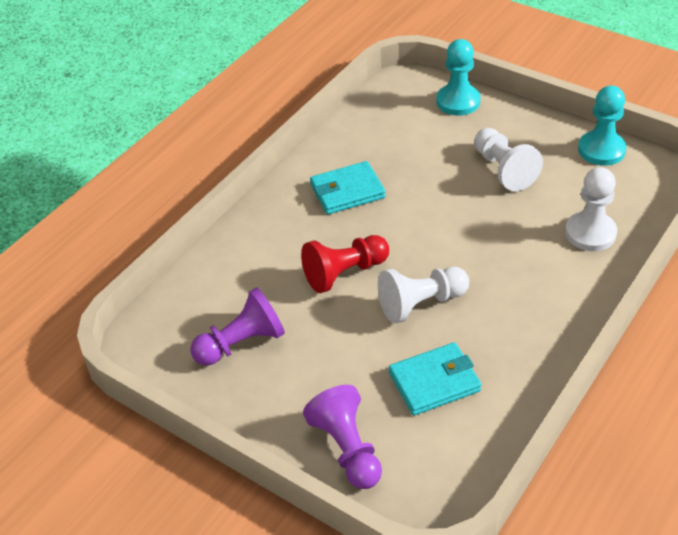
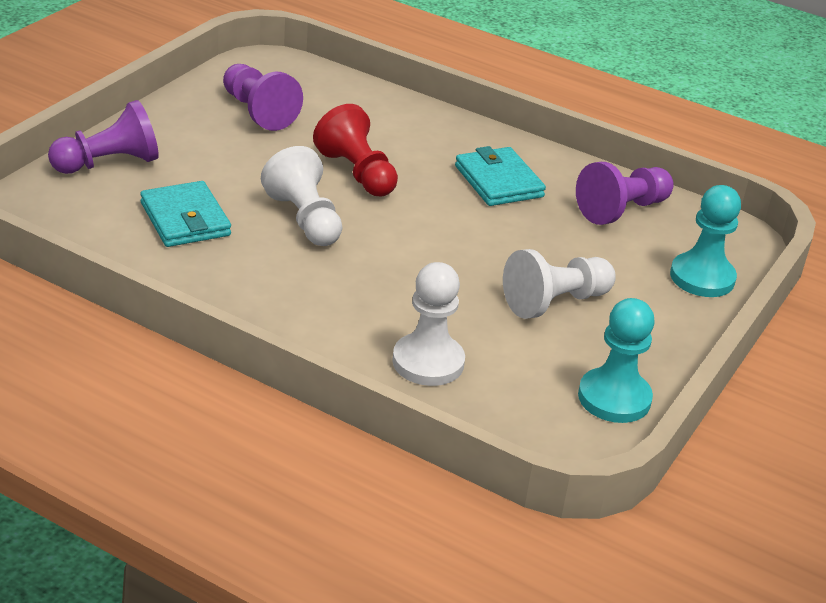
camera: 80 degrees right, 10 degrees down
none -> purple pawn [576,162,674,225]

